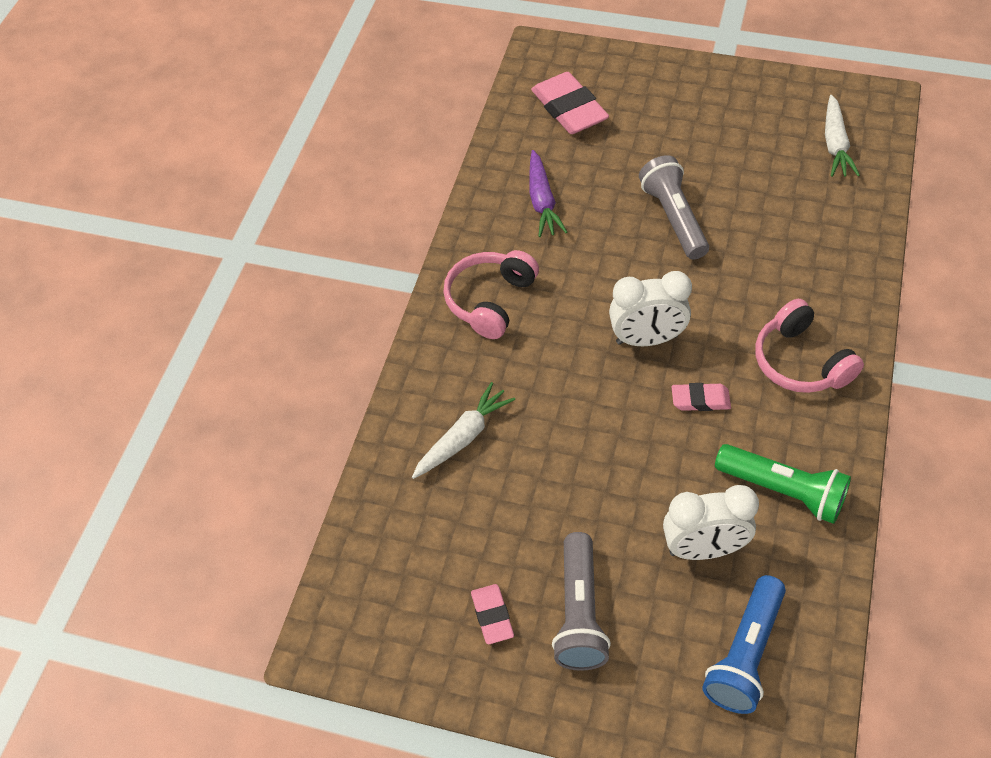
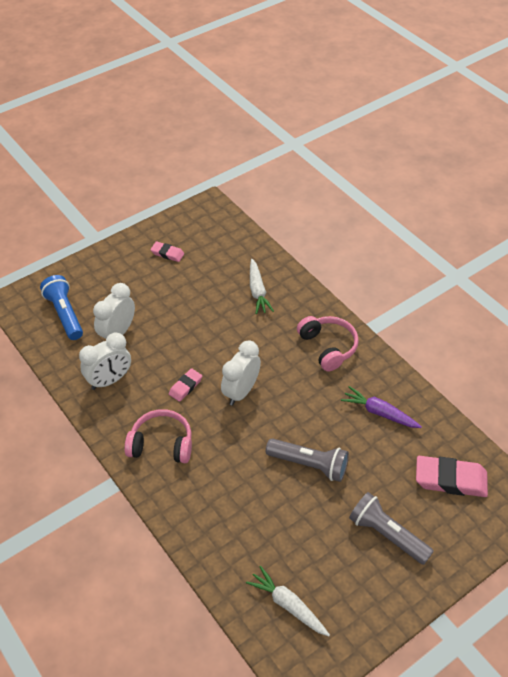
camera: 125 degrees right, 5 degrees down
grey flashlight [552,532,611,671] -> grey flashlight moved to [349,492,434,565]
green flashlight [715,444,851,524] -> white clock [79,332,131,390]

